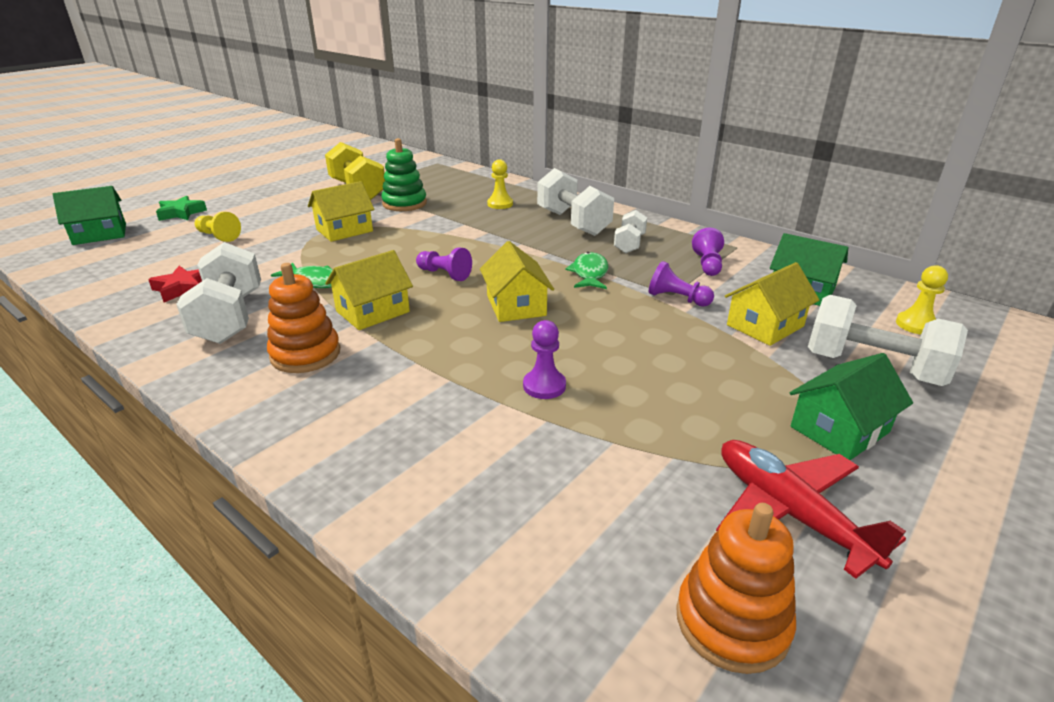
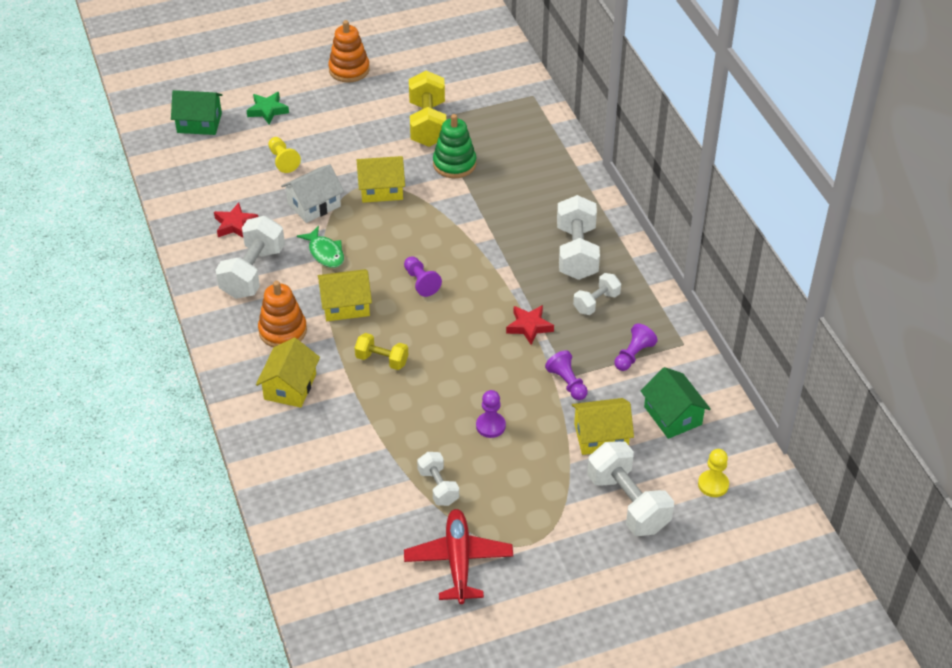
camera: 30 degrees right, 15 degrees up
yellow house [480,241,554,322] -> yellow house moved to [256,337,320,408]
yellow pawn [487,159,513,209] -> none
purple pawn [523,320,566,399] -> purple pawn moved to [476,390,506,438]
green fish [565,252,609,289] -> red star [506,305,554,345]
orange stacking toy [676,503,796,674] -> orange stacking toy moved to [328,20,370,83]
green house [790,353,913,460] -> none
none -> white house [281,164,344,223]
none -> yellow dumbbell [355,333,408,370]
none -> white dumbbell [417,452,459,506]

